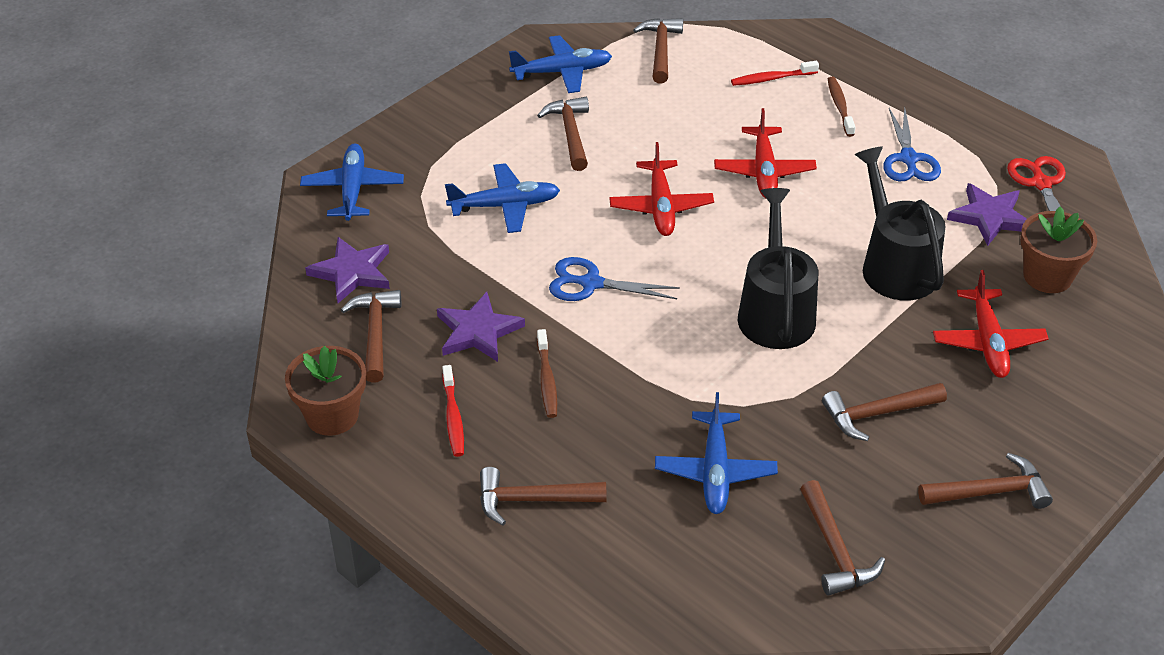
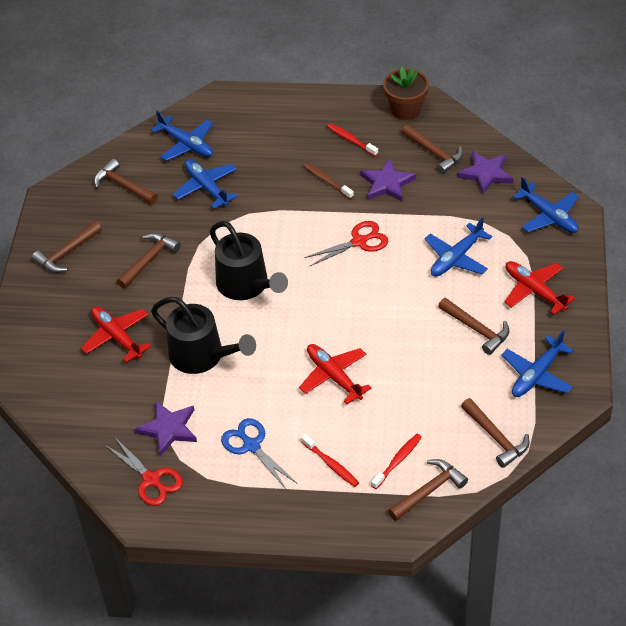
camera: 145 degrees right, 5 degrees up
brown hammer [480,467,606,525] -> brown hammer moved to [388,459,468,521]
blue scissors [549,257,680,301] -> red scissors [304,221,388,266]
red plane [609,142,714,236] -> red plane moved to [504,261,575,315]
brown toothbrush [828,77,855,137] -> red toothbrush [301,434,359,487]
brown flower pot [1020,207,1097,293] -> none
none -> blue plane [151,111,213,161]

